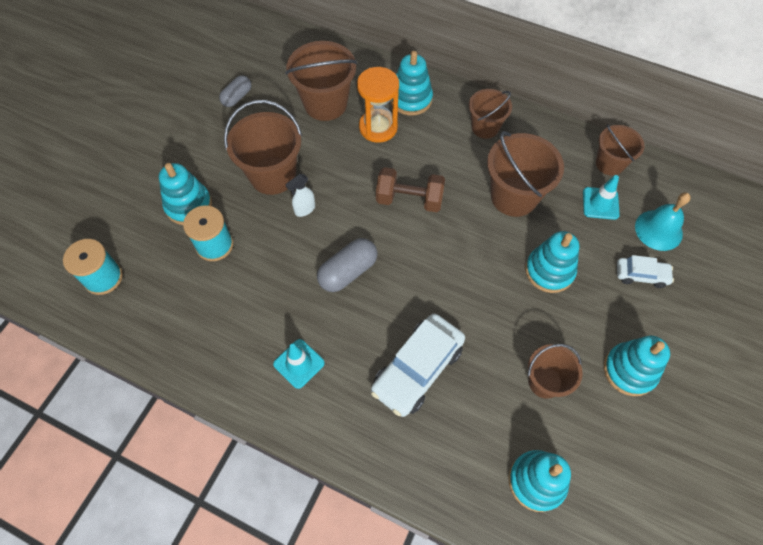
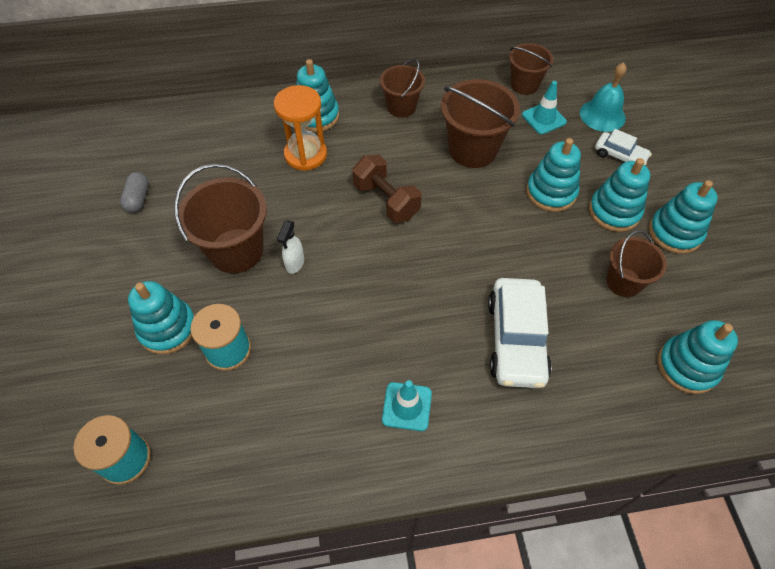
camera: 35 degrees left, 5 degrees down
brown bucket [285,41,357,121] -> none
grey capsule [317,238,377,292] -> none
brown dumbbell [376,167,445,212] -> brown dumbbell turned 75 degrees clockwise [352,154,422,223]
white car [617,255,674,288] -> white car turned 60 degrees clockwise [595,129,652,165]
none -> turquoise stacking toy [589,158,650,232]

